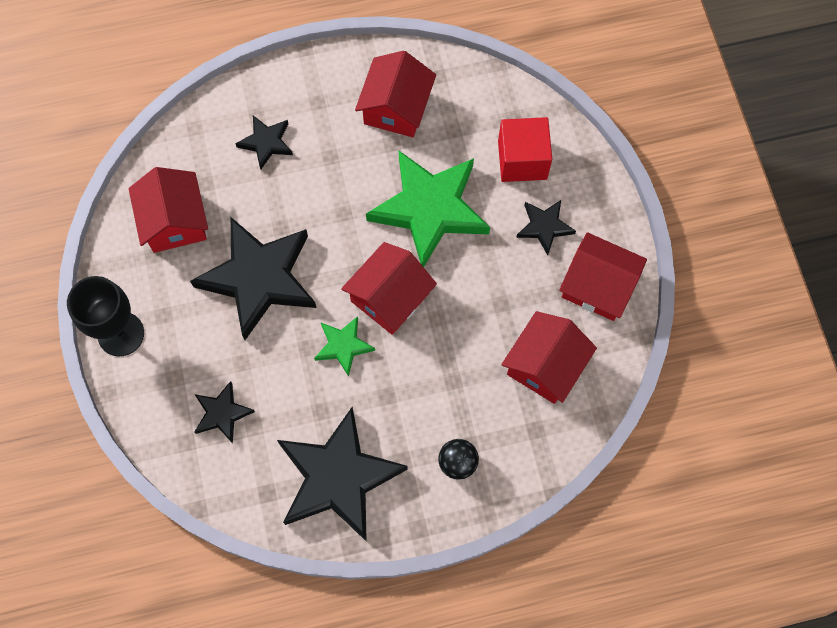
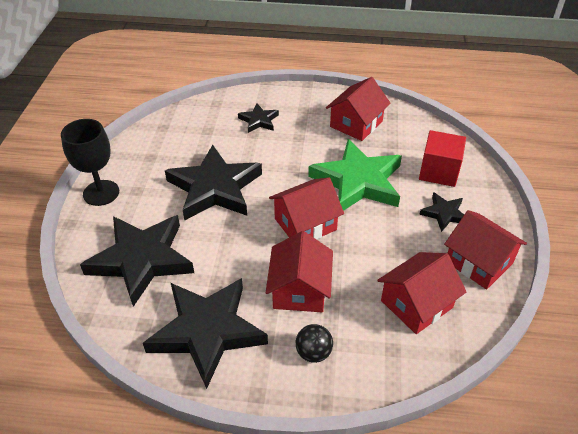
camera: 20 degrees right, 25 degrees down
red house [129,167,208,253] -> red house moved to [266,231,333,312]
black star [194,381,255,443] -> black star [80,215,194,307], size x2.10
green star [314,316,375,377] -> none

